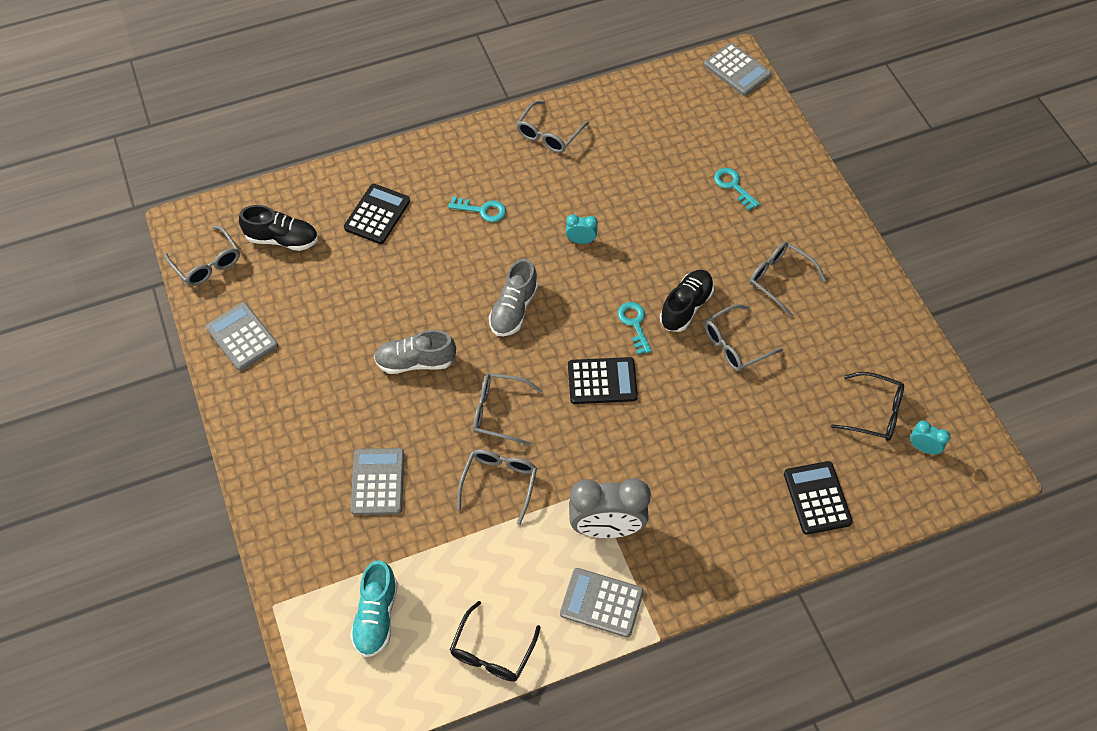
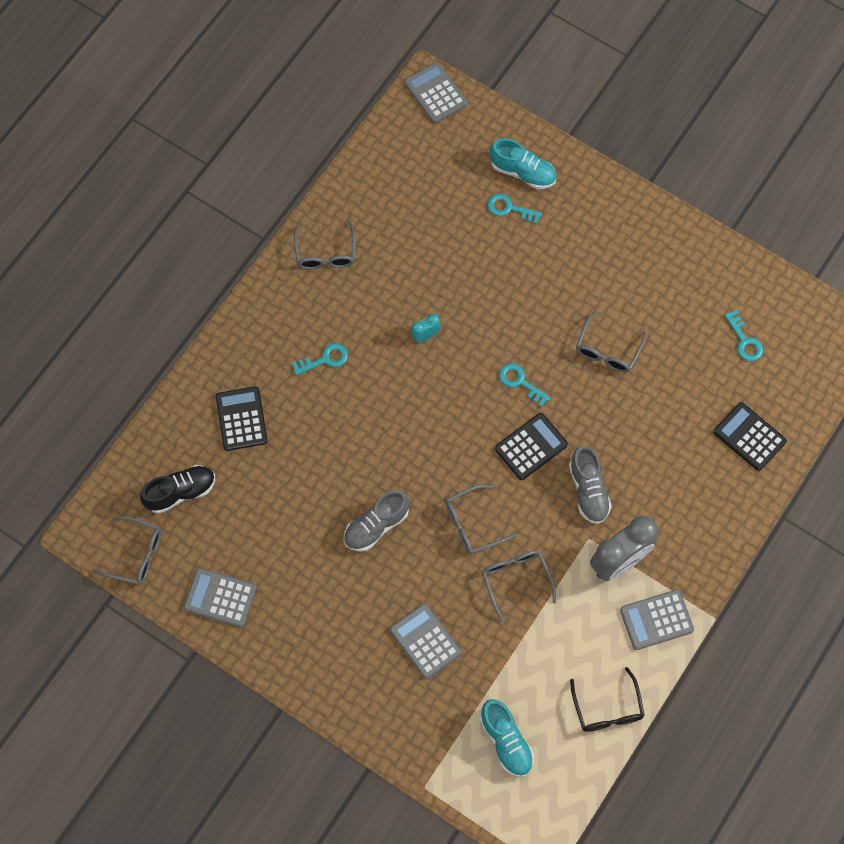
camera: 35 degrees left, 10 degrees up
grey shoe [489,259,538,336] -> grey shoe moved to [569,446,612,524]
black shoe [660,270,714,332] -> none
grey calculator [704,43,772,96] -> grey calculator turned 135 degrees counterclockwise [405,62,468,123]
grey glasses [750,242,826,317] -> none
black glasses [831,372,904,441] -> turquoise key [725,310,763,361]
turquoise clock [910,421,950,455] -> none
none -> turquoise shoe [490,138,556,189]

